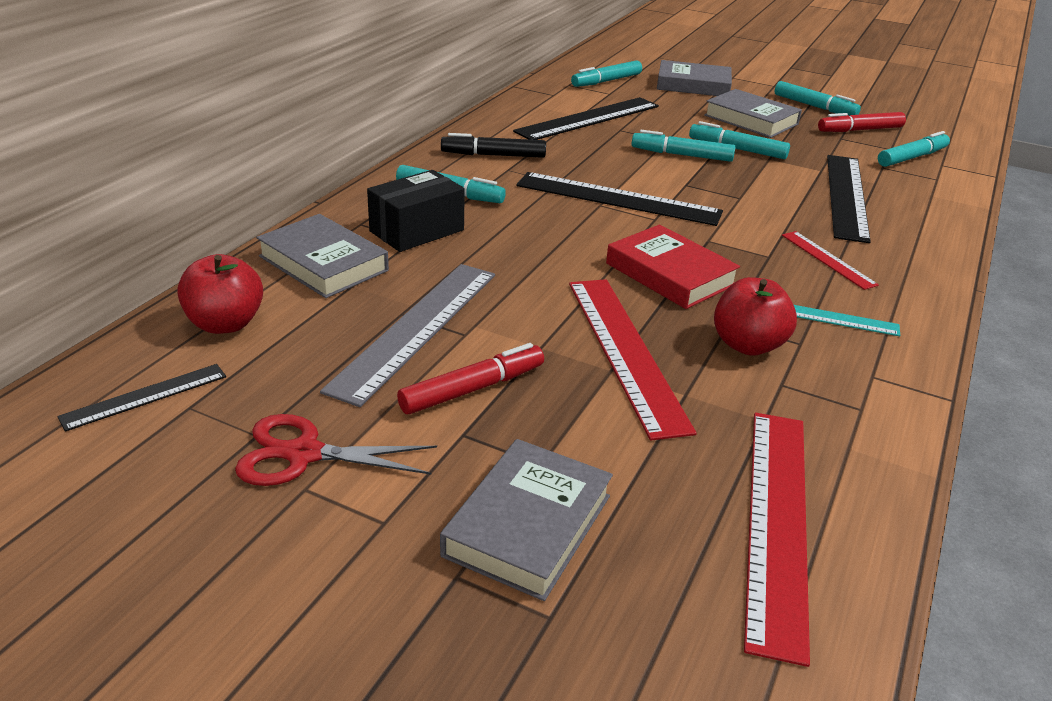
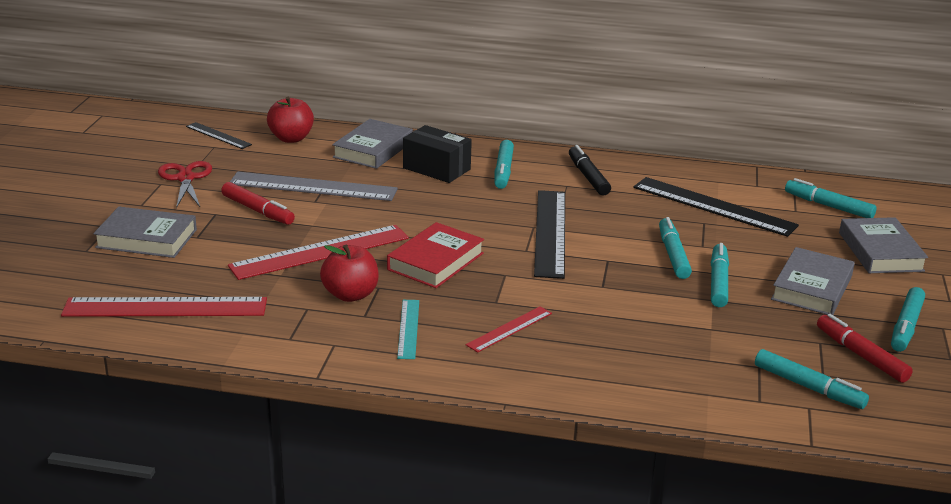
camera: 75 degrees right, 5 degrees down
black ruler [827,155,871,243] -> none

